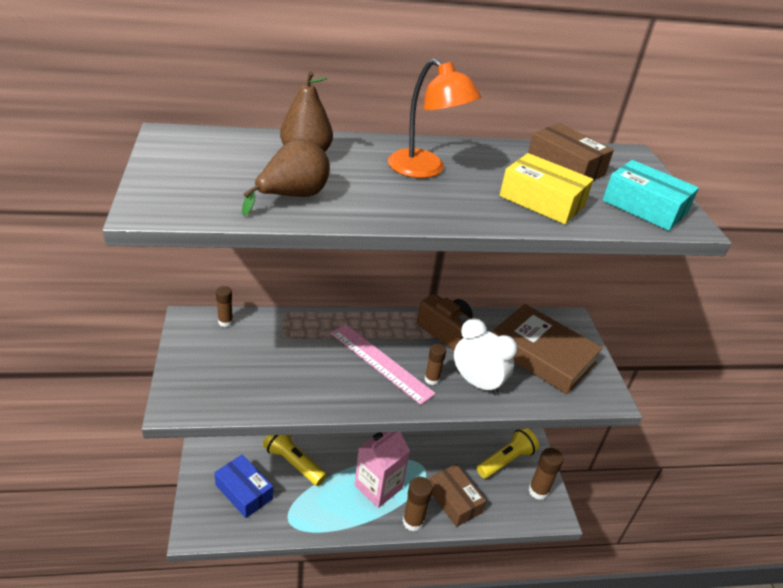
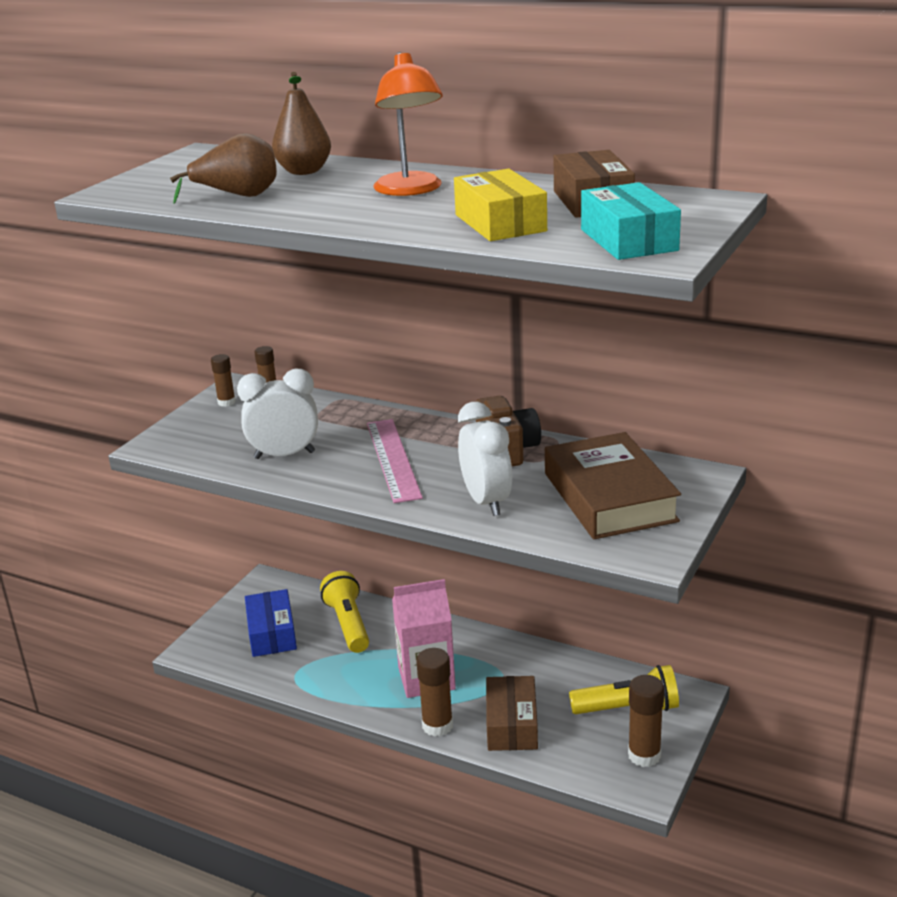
camera: 40 degrees right, 10 degrees down
brown glue stick [425,344,446,385] -> brown glue stick moved to [211,354,236,407]
none -> white clock [237,369,318,459]

